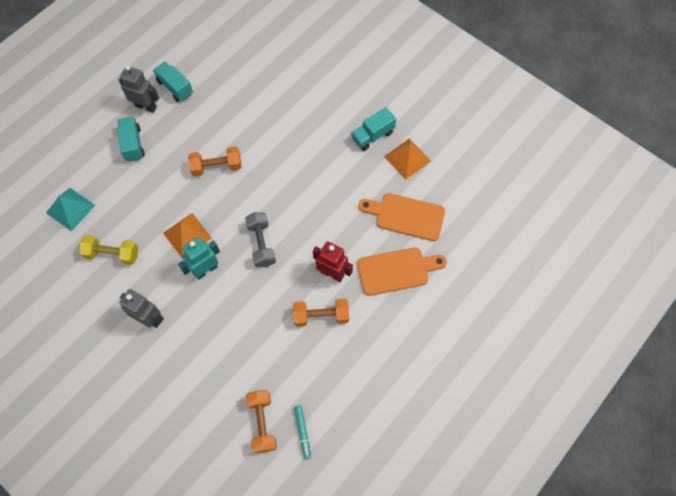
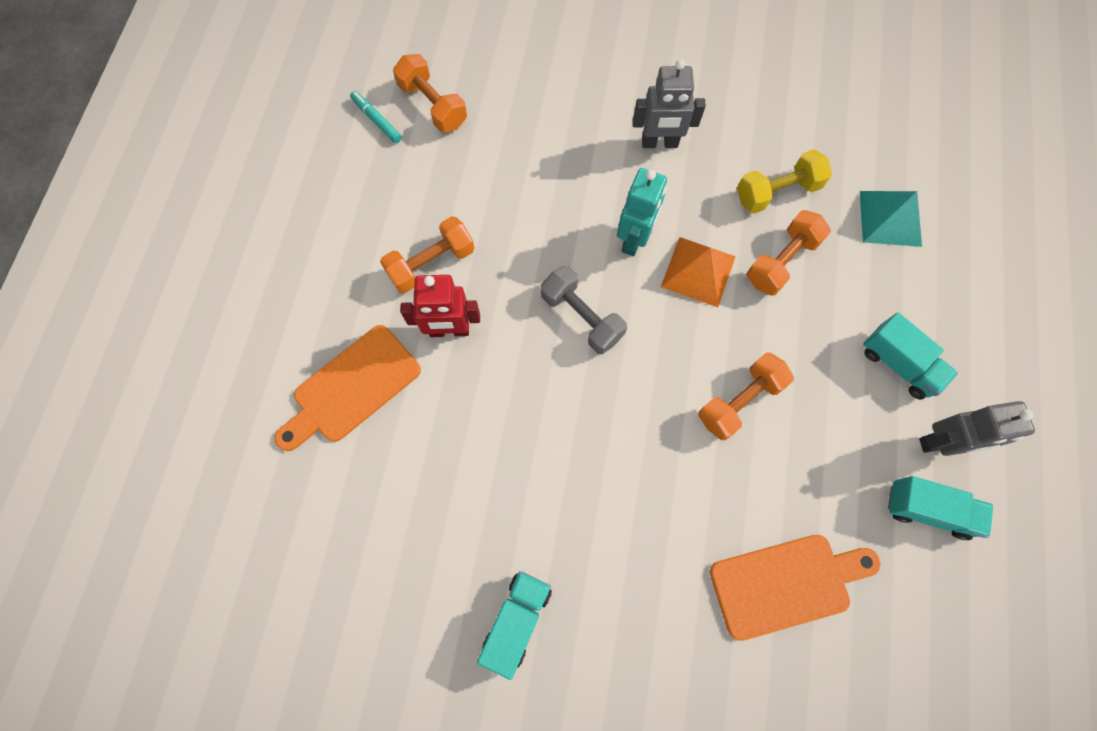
camera: 150 degrees right, 5 degrees up
orange cutting board [359,193,445,241] -> orange cutting board moved to [710,535,881,641]
orange pyramid [384,139,431,180] -> none
none -> orange dumbbell [747,210,831,296]

